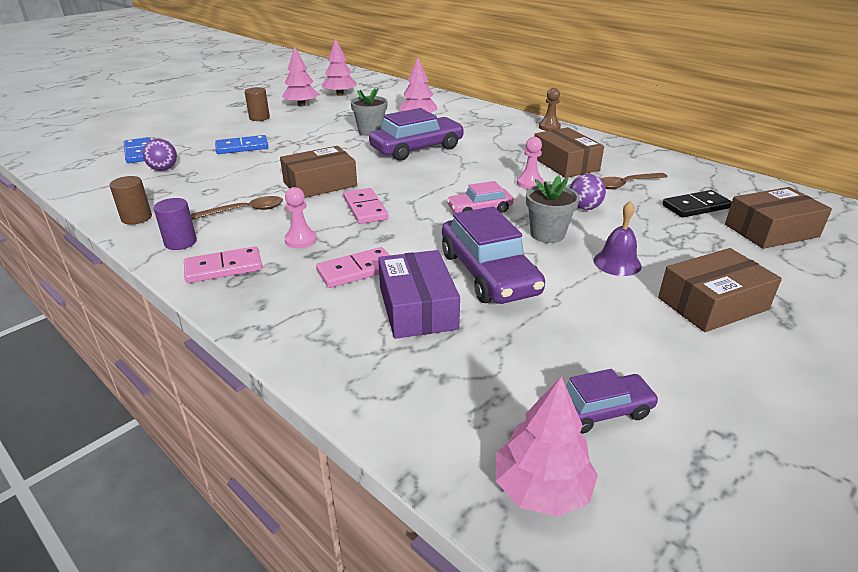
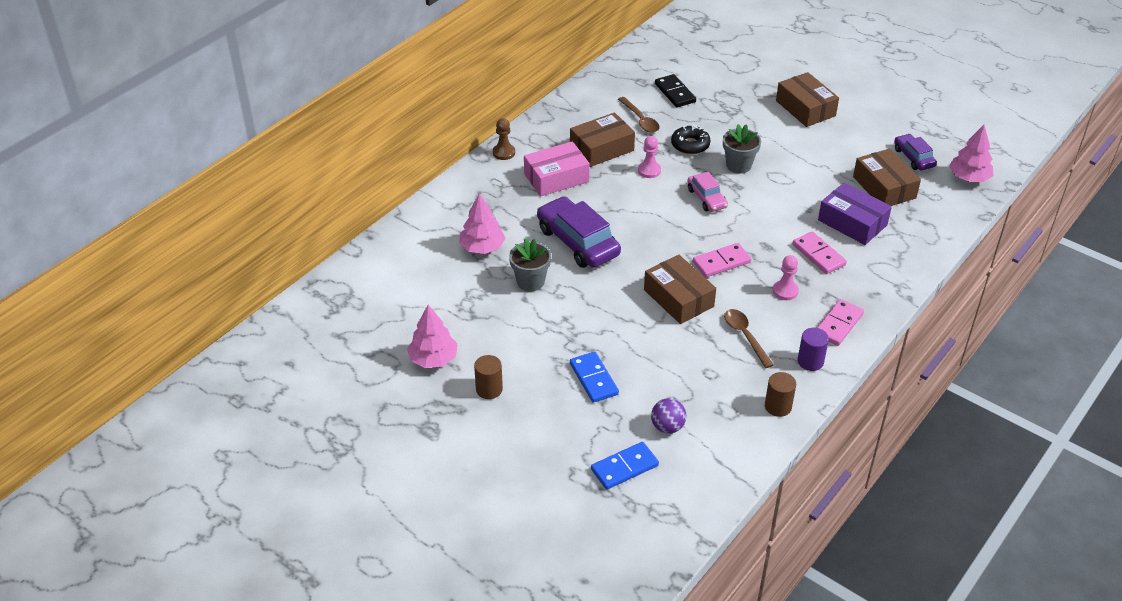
camera: 95 degrees left, 10 degrees up
pink domino [184,246,262,283] -> pink domino turned 60 degrees clockwise [817,299,864,346]
pink tree [322,38,357,96] -> none
purple box [378,250,460,339] -> purple box turned 60 degrees clockwise [818,182,892,245]
purple car [442,206,545,304] -> none
purple ball [570,174,606,210] -> black donut [671,125,711,155]
purple bell [593,201,642,276] -> none
brown box [725,187,832,249] -> brown box moved to [853,148,921,206]
none -> pink box [524,141,590,196]

